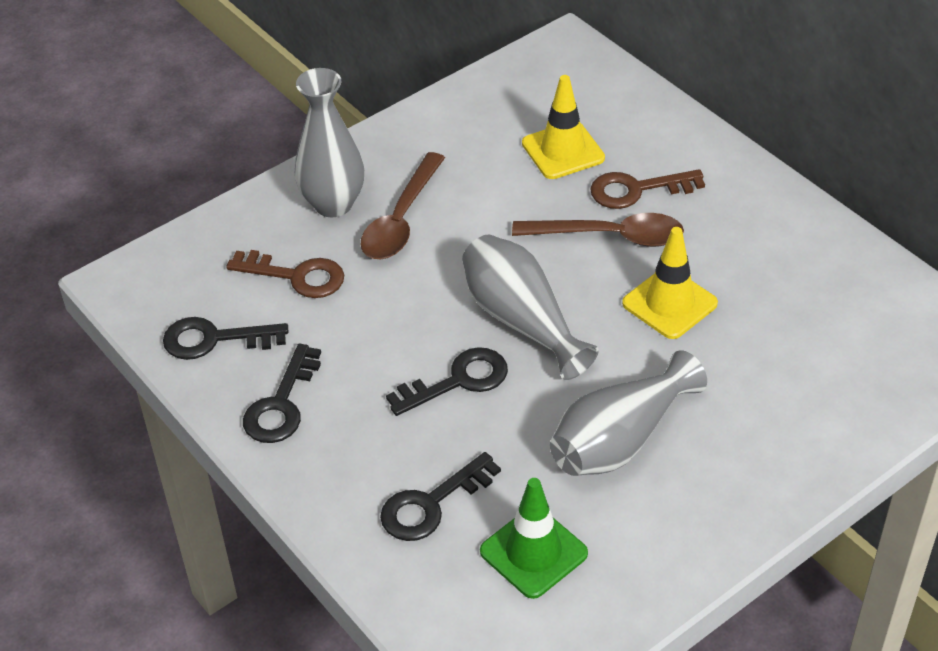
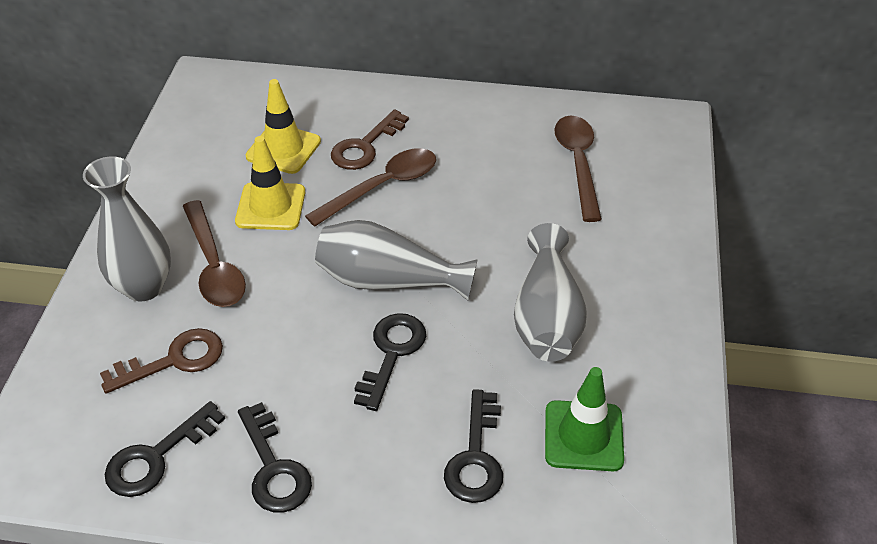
camera: 45 degrees left, 0 degrees up
yellow traffic cone [622,227,718,339] -> yellow traffic cone moved to [235,136,305,230]
none -> brown spoon [555,115,602,222]

